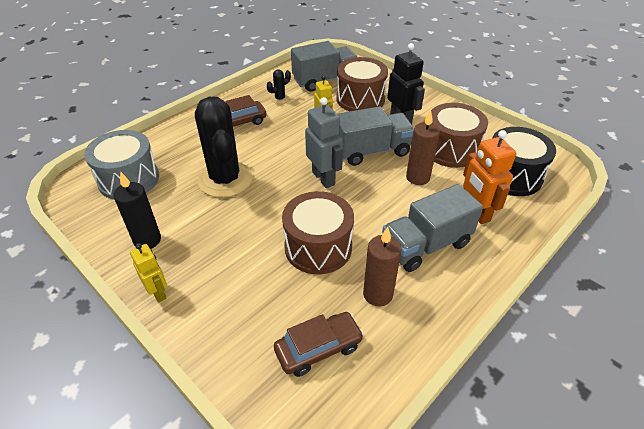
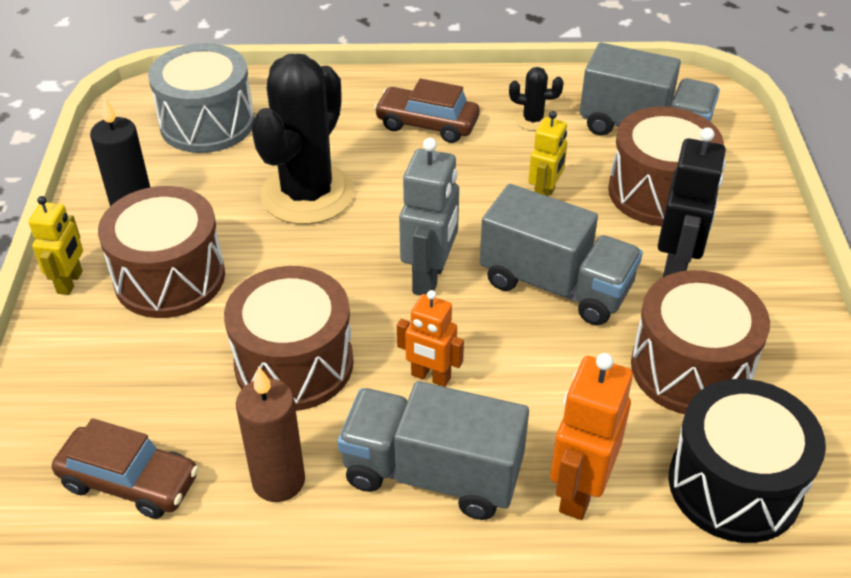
camera: 45 degrees right, 0 degrees up
brown candle [406,110,440,185] -> none
none -> brown drum [98,186,225,318]
none -> orange robot [397,290,464,387]

